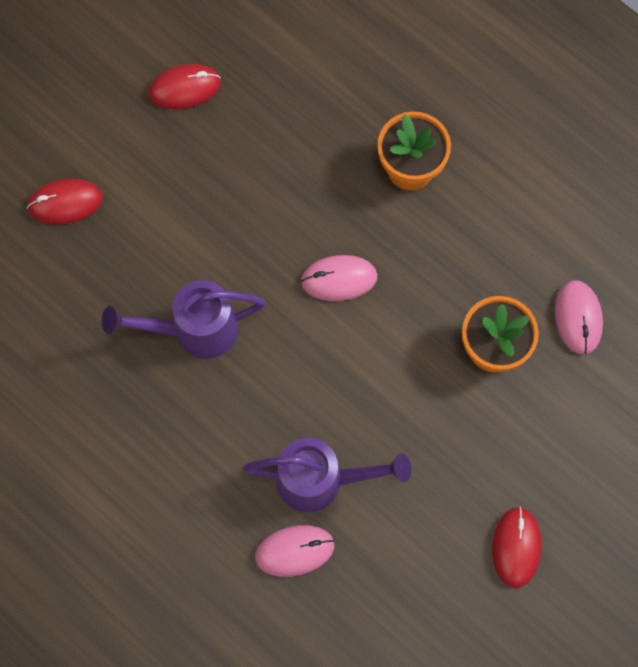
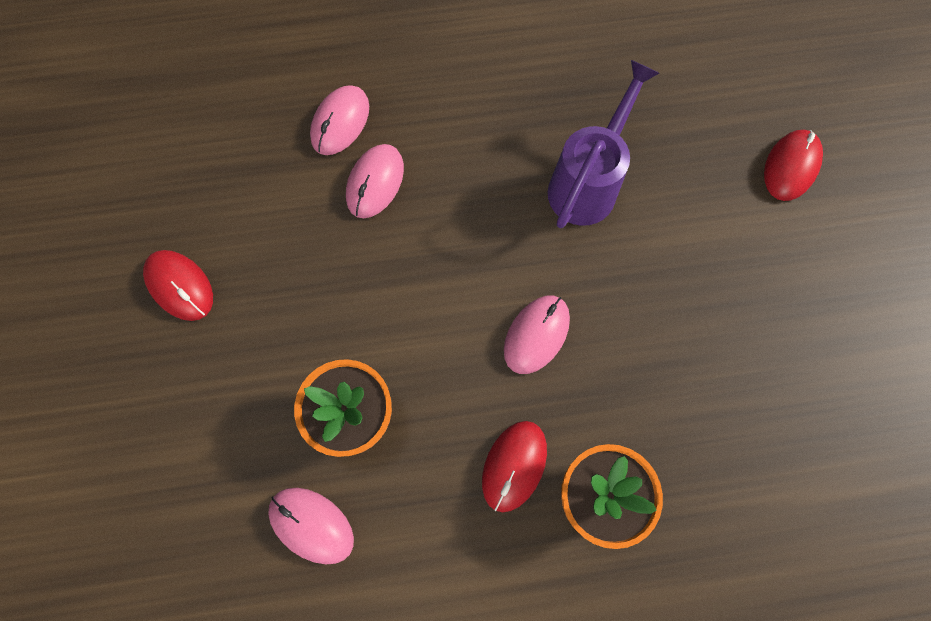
camera: 130 degrees right, 0 degrees up
red mouse [149,64,221,109] -> red mouse moved to [482,421,547,512]
purple watering can [243,437,412,512] -> pink mouse [346,144,404,218]

